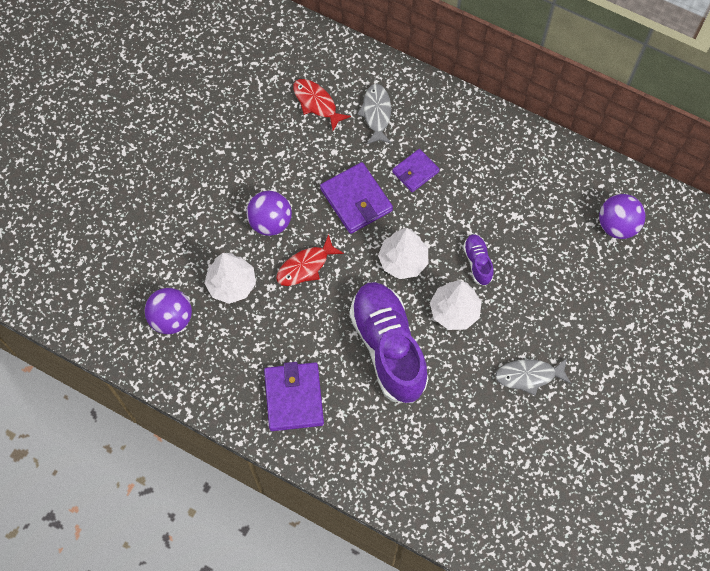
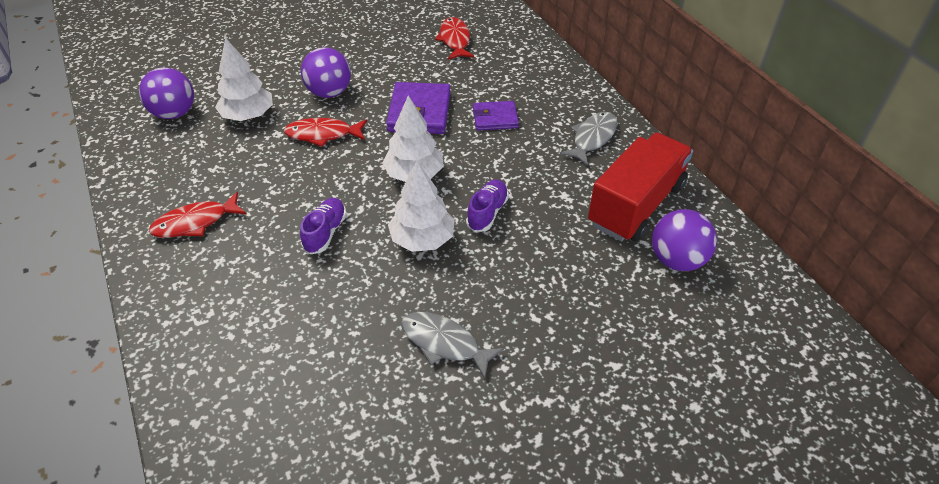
camera: 35 degrees right, 20 degrees down
purple wallet [264,362,324,431] -> red fish [149,192,246,238]
purple shoe [349,282,429,403] -> purple shoe [300,198,347,254], size x0.44
grey fish [357,84,392,145] -> grey fish moved to [560,112,617,166]
none -> red truck [588,132,693,242]

